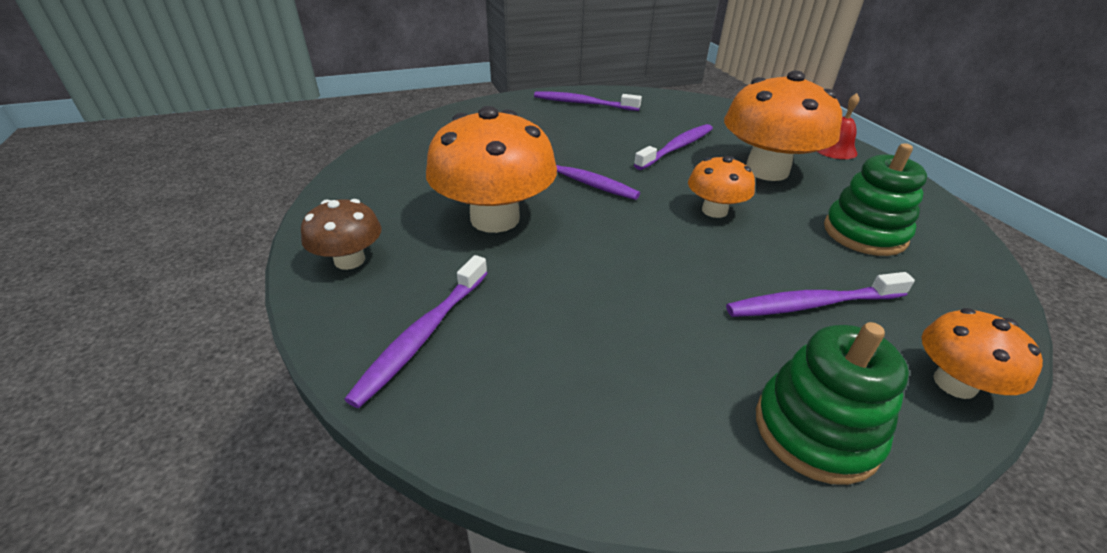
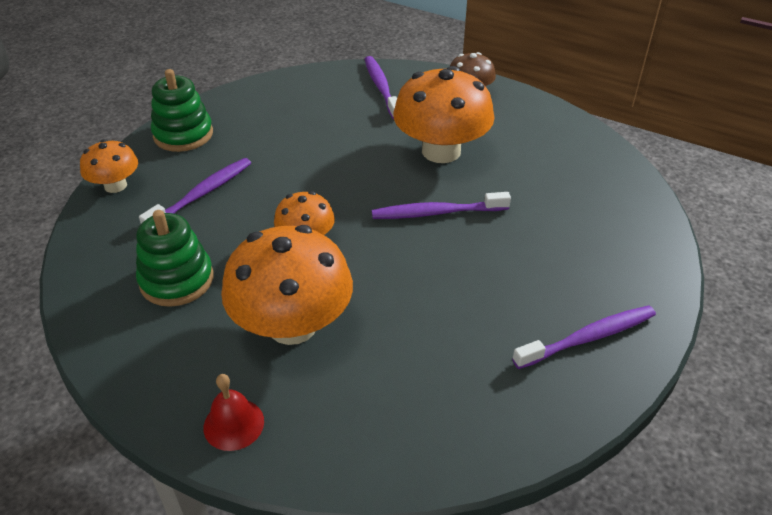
camera: 140 degrees right, 5 degrees up
purple toothbrush [634,124,713,170] -> none

